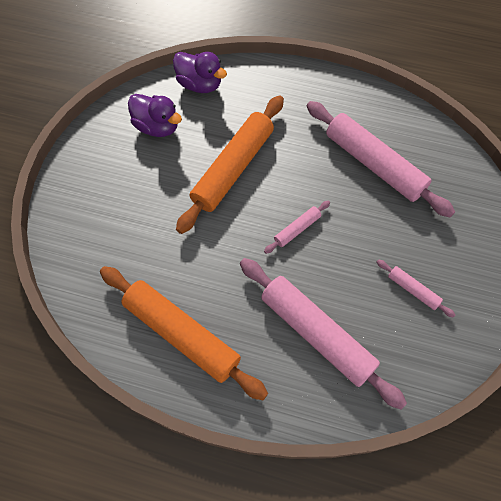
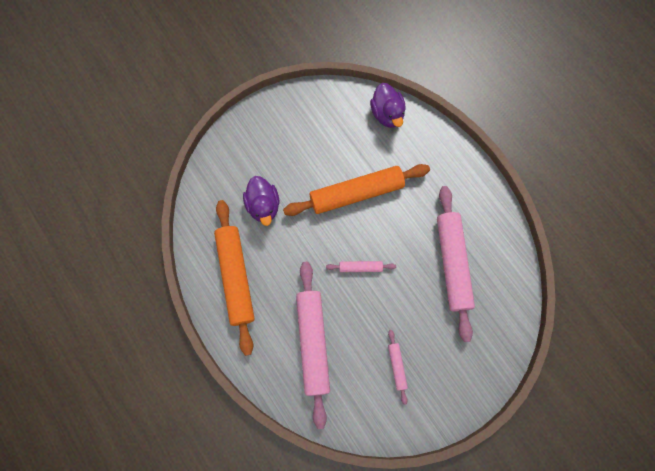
camera: 40 degrees right, 10 degrees up
purple duck [128,94,182,137] -> purple duck moved to [243,176,279,226]

